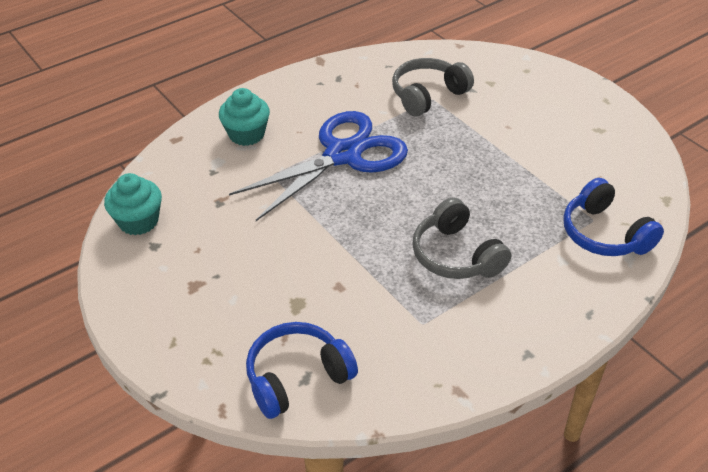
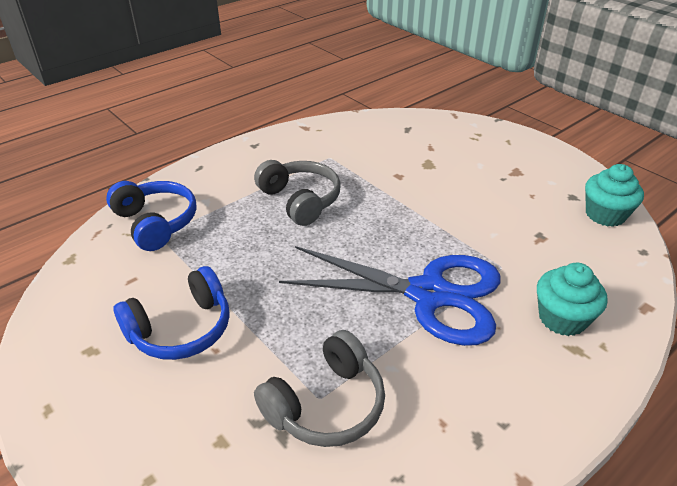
camera: 175 degrees right, 5 degrees down
blue scissors [229,111,408,221] -> blue scissors turned 120 degrees counterclockwise [279,246,501,346]
blue headphones [246,322,358,419] -> blue headphones moved to [114,266,230,360]

